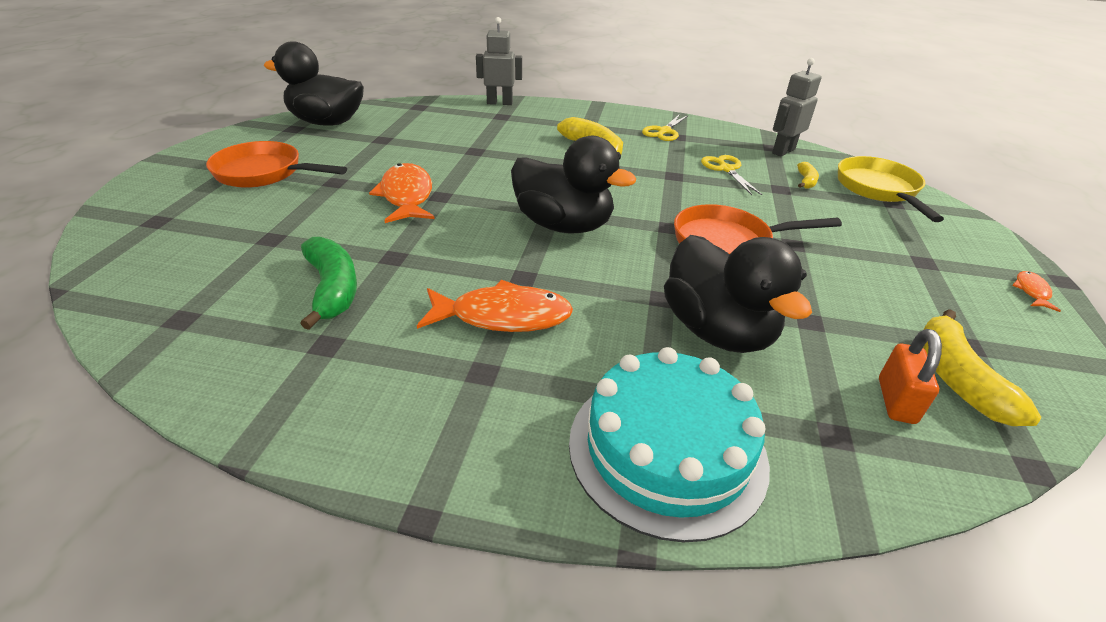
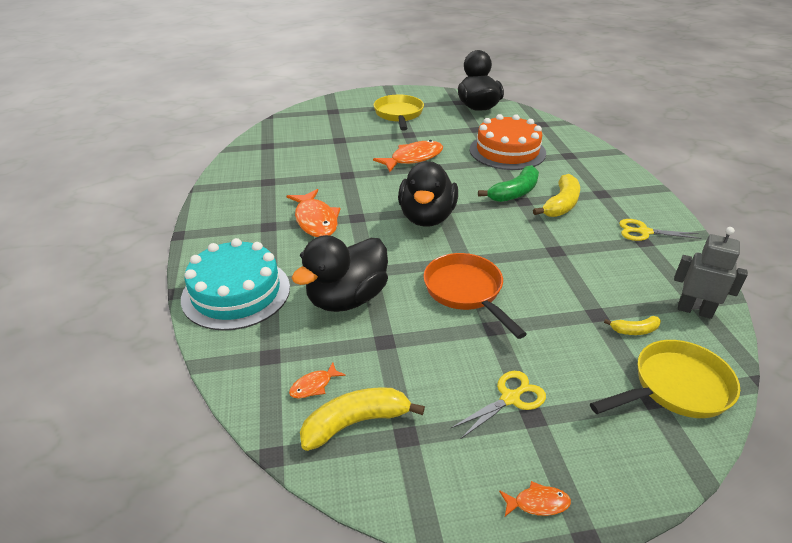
camera: 70 degrees right, 0 degrees up
orange pan [206,141,347,188] -> yellow pan [373,95,424,131]
green banana [300,237,357,330] -> green banana moved to [478,165,539,202]
grey robot [476,17,522,105] -> none
yellow scissors [701,155,763,195] -> yellow scissors moved to [451,371,546,439]
orange padlock [879,329,942,424] -> orange fish [289,362,345,399]
none -> orange cake [470,114,546,170]

